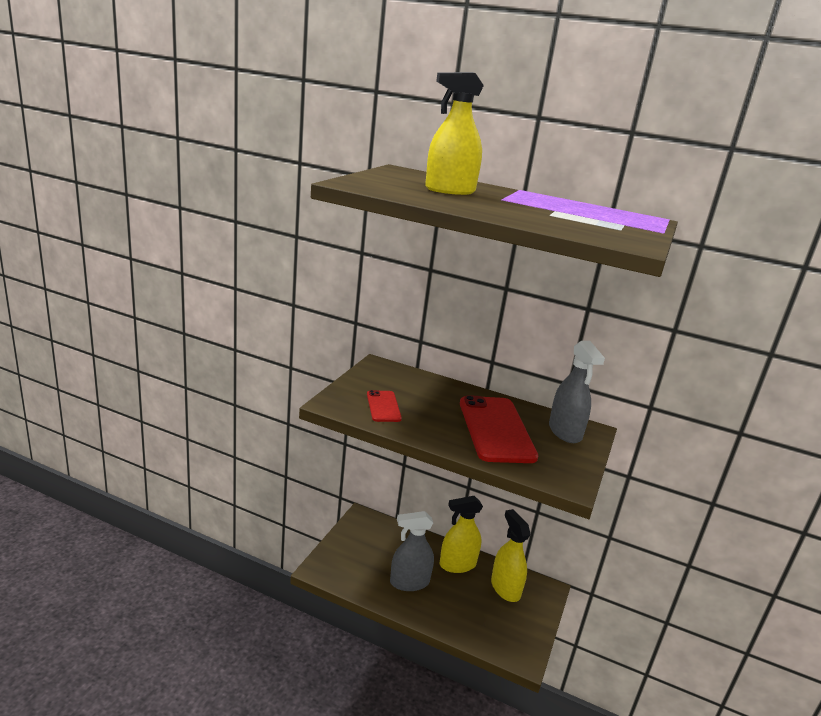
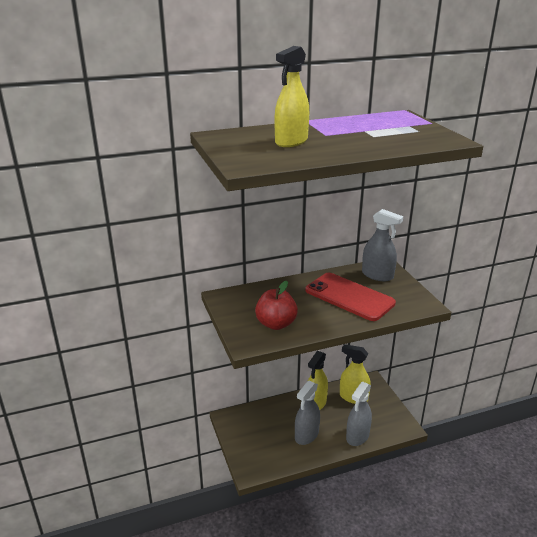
camera: 40 degrees left, 5 degrees up
red phone [367,390,402,422] -> red apple [255,281,298,330]
none -> grey spray bottle [346,381,372,446]

